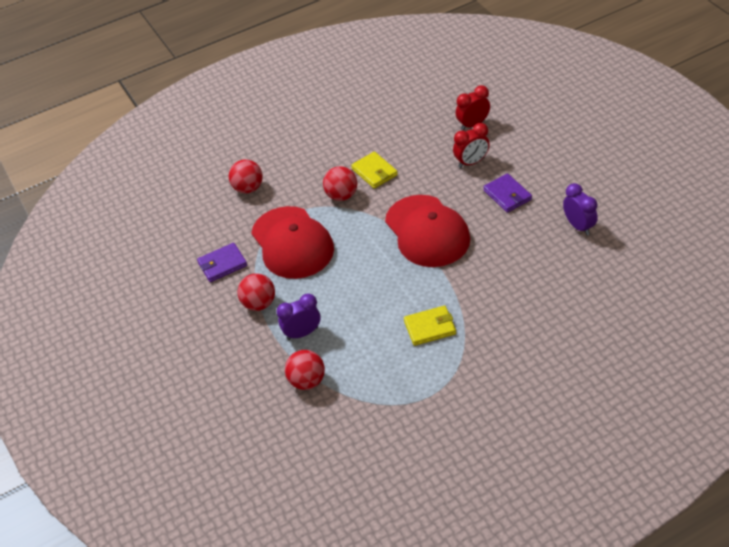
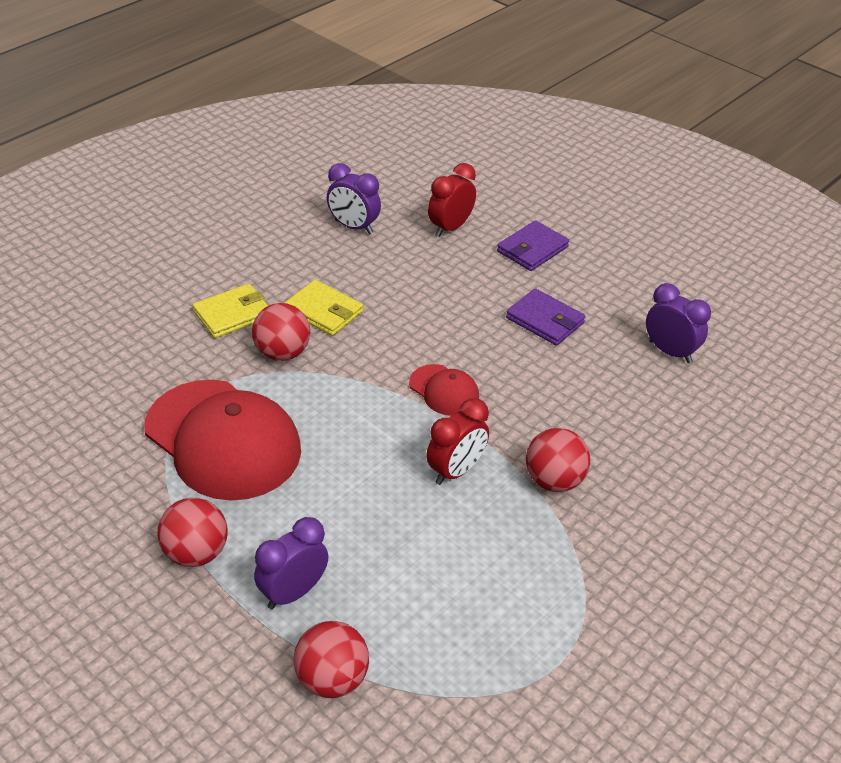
camera: 25 degrees left, 5 degrees down
purple wallet [197,243,247,282] -> purple wallet moved to [497,220,569,271]
red ball [229,159,263,193] -> red ball moved to [526,428,590,492]
red cap [385,195,470,267] -> red cap [409,364,479,416], size x0.47
yellow wallet [404,306,456,346] -> yellow wallet moved to [193,284,268,338]
red clock [453,123,490,168] -> red clock moved to [426,398,489,485]
none -> purple clock [327,163,381,234]

